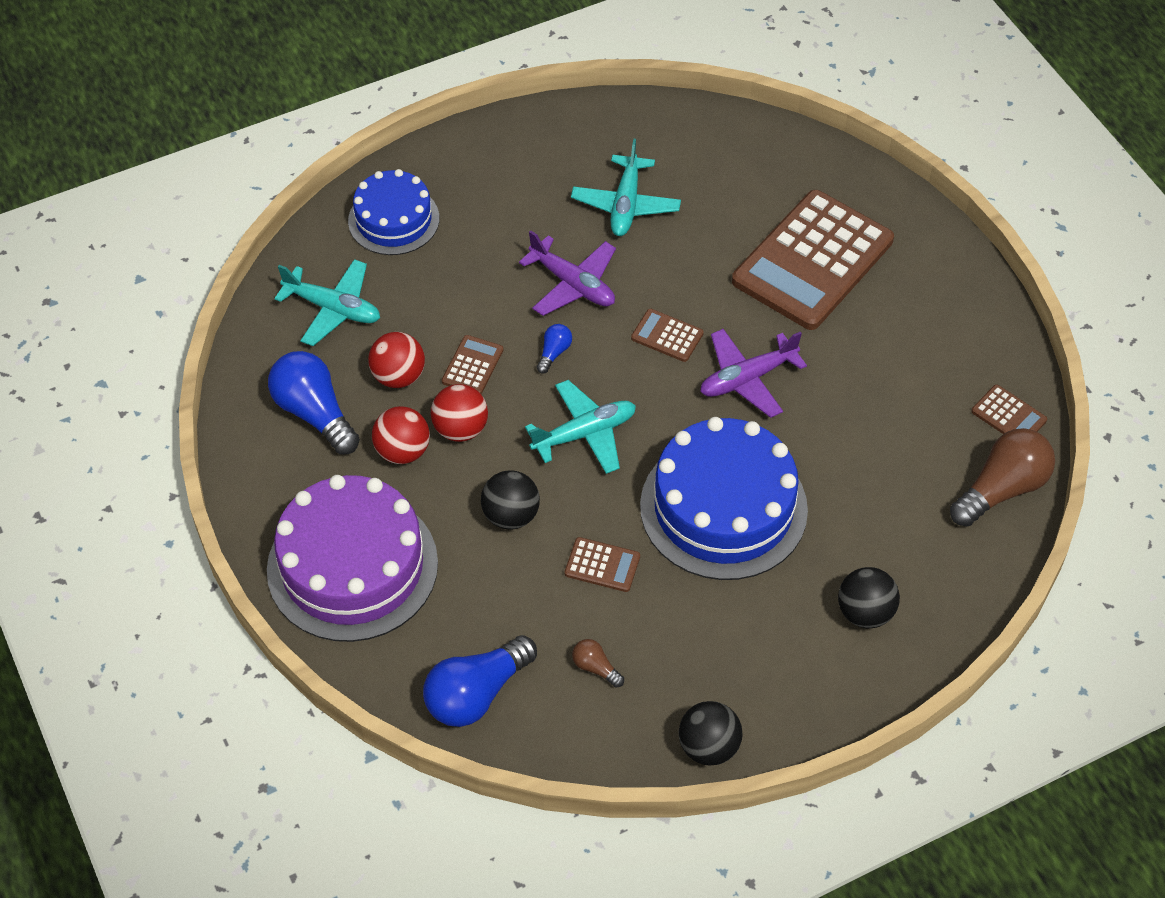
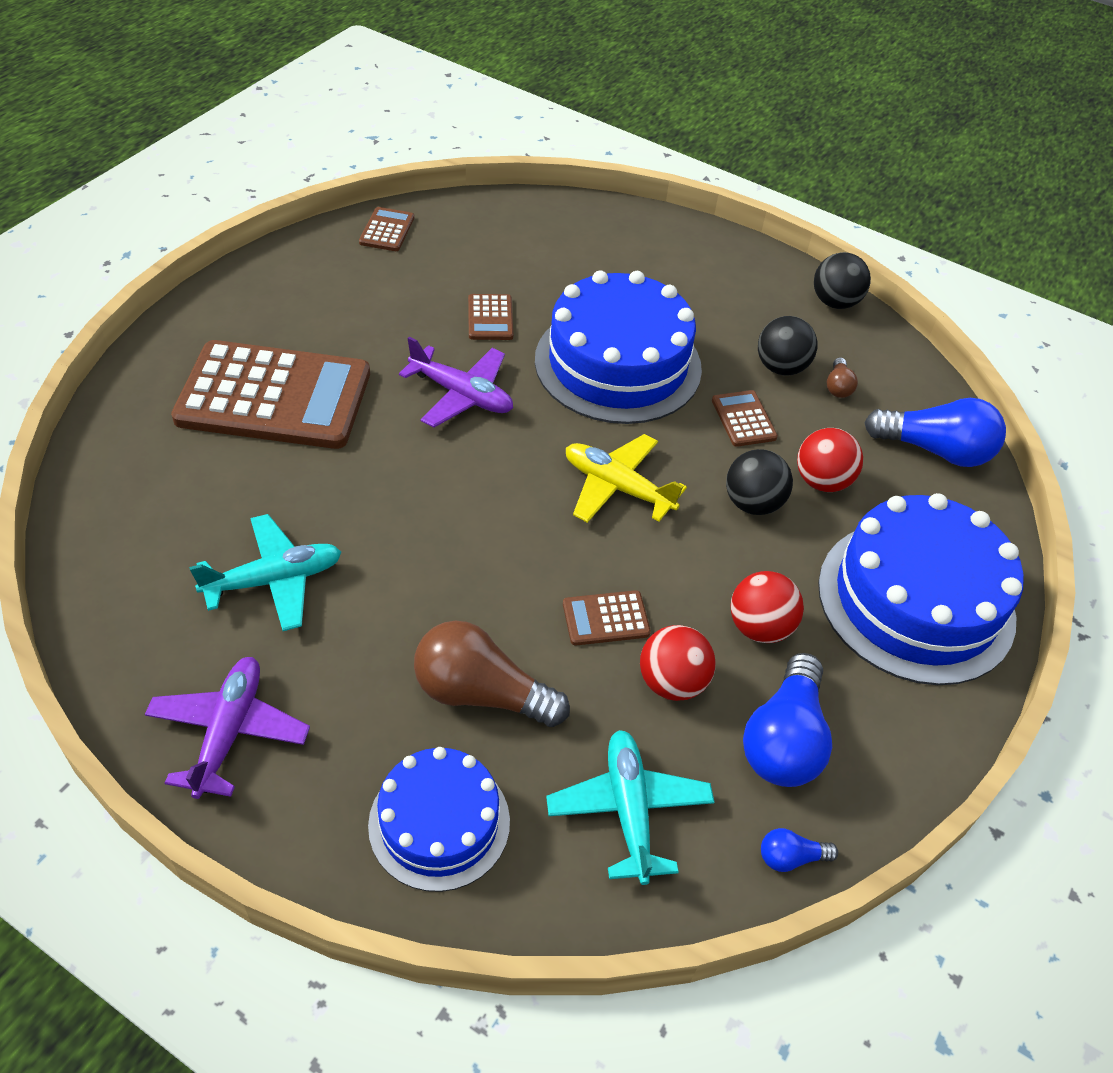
camera: 125 degrees left, 5 degrees down
purple cake [267,475,438,642] -> blue cake [818,493,1024,685]
red ball [431,384,488,442] -> red ball moved to [797,428,863,492]
purple plane [519,230,616,316] -> purple plane moved to [145,657,310,799]
turquoise plane [525,380,636,474] -> yellow plane [566,434,687,523]
blue light bulb [537,324,572,374] -> blue light bulb moved to [761,828,838,872]
brown calculator [631,309,704,362] -> brown calculator moved to [468,294,513,340]
black ball [838,567,900,628] -> black ball moved to [758,316,818,376]
brown light bulb [950,428,1055,527] -> brown light bulb moved to [414,620,570,727]

